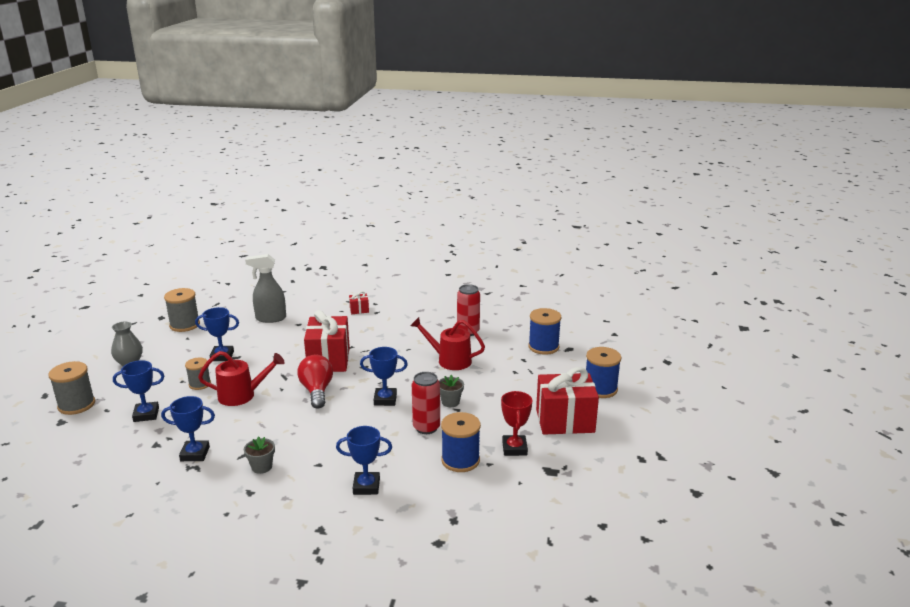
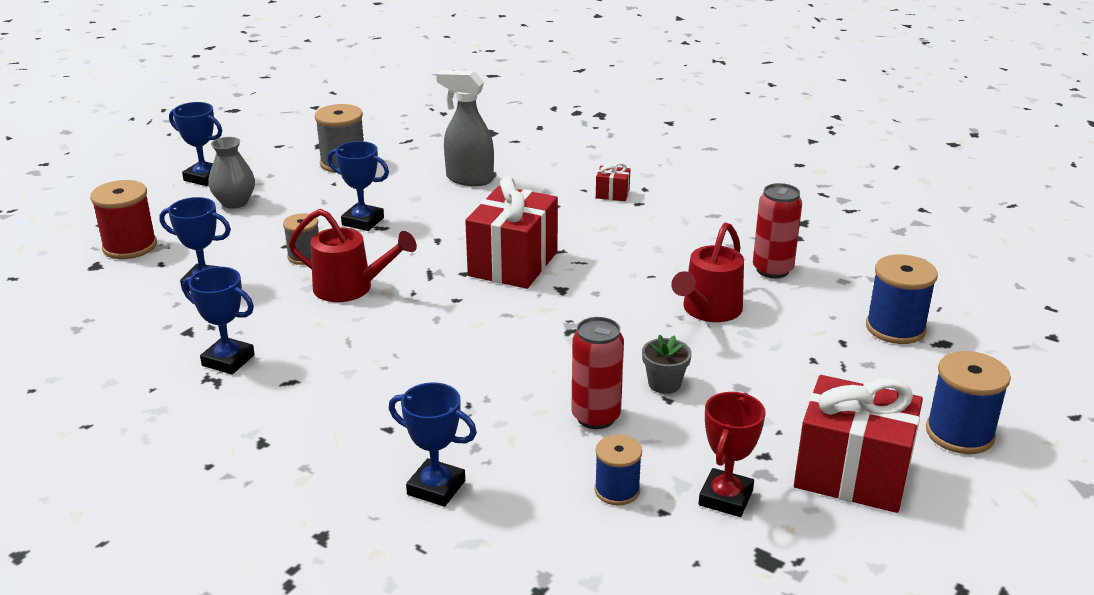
camera: 25 degrees right, 5 degrees up
grey spool [49,361,95,415] -> red spool [90,180,157,259]
grey flower pot [244,436,275,474] -> none
red light bulb [298,354,333,409] -> none
blue trophy [360,347,408,406] -> blue trophy moved to [169,102,222,186]
red watering can [410,317,485,370] -> red watering can turned 105 degrees counterclockwise [671,223,744,322]
blue spool [441,412,481,472] -> blue spool [594,435,642,505], size x0.64

